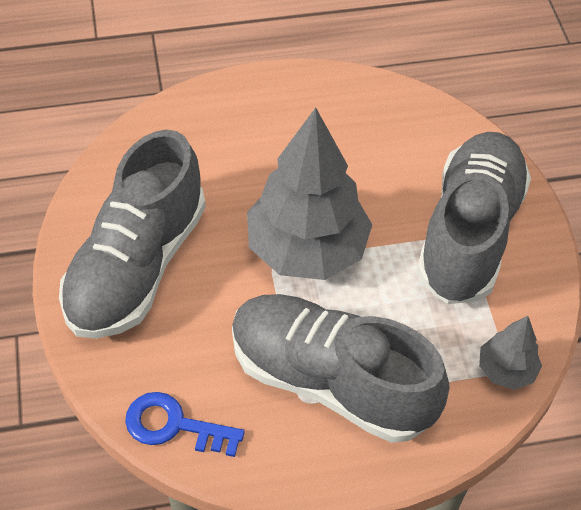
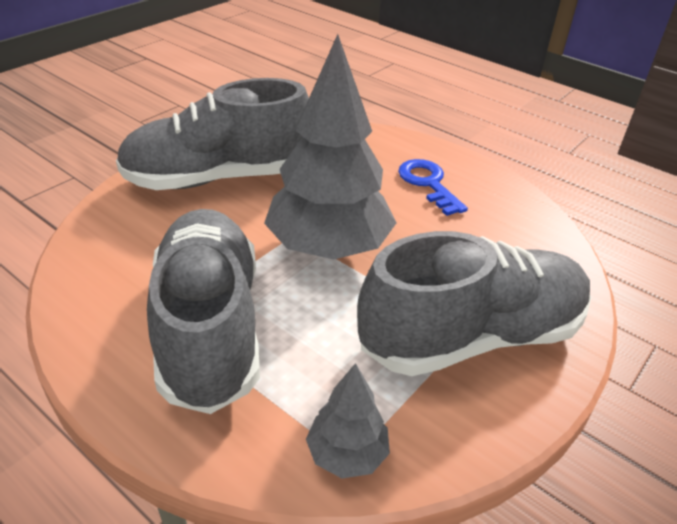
camera: 50 degrees right, 15 degrees down
blue key [125,392,245,457] -> blue key moved to [398,159,468,216]

